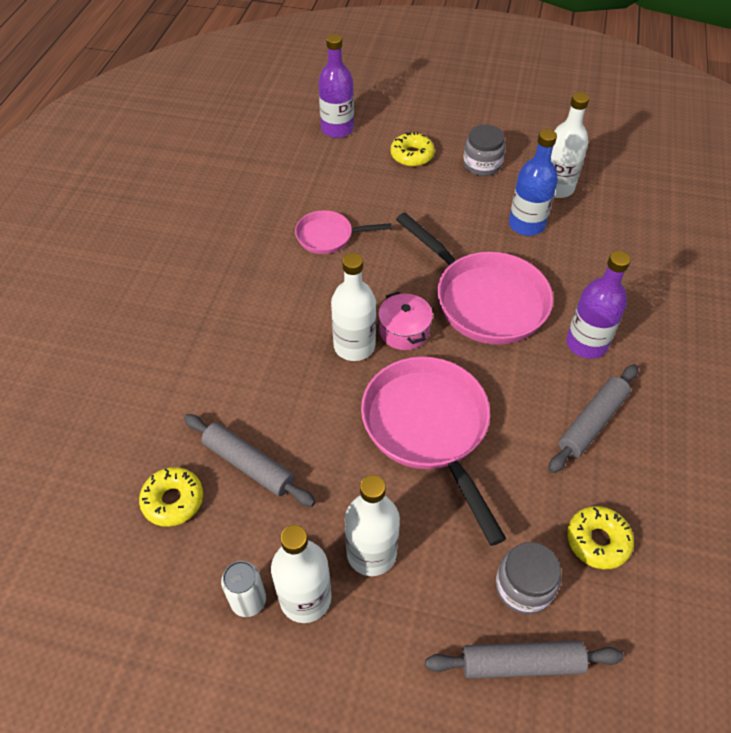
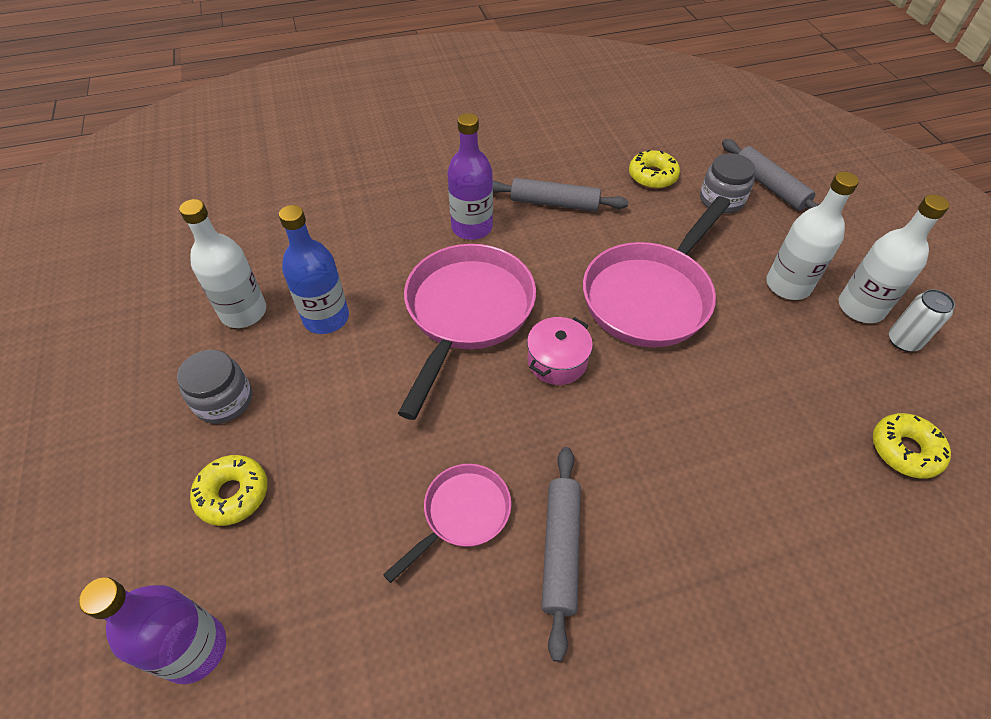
camera: 120 degrees left, 0 degrees up
grey rolling pin [184,414,316,507] -> grey rolling pin moved to [541,447,581,662]
pink pan [295,210,392,254] -> pink pan turned 105 degrees counterclockwise [383,464,511,583]
white bottle [331,253,376,361] -> none

